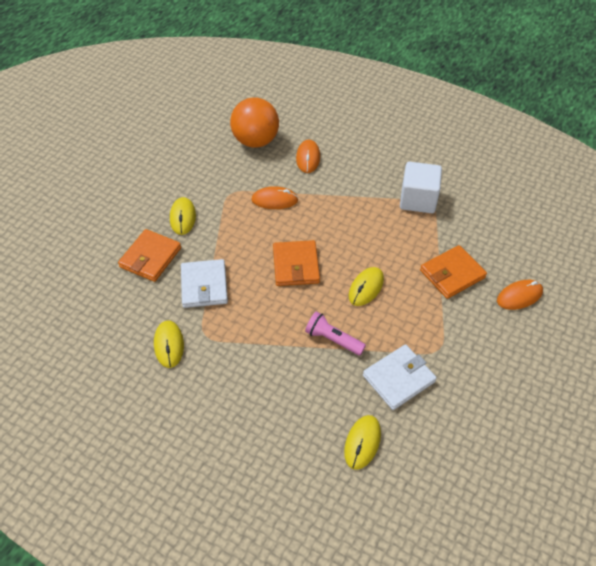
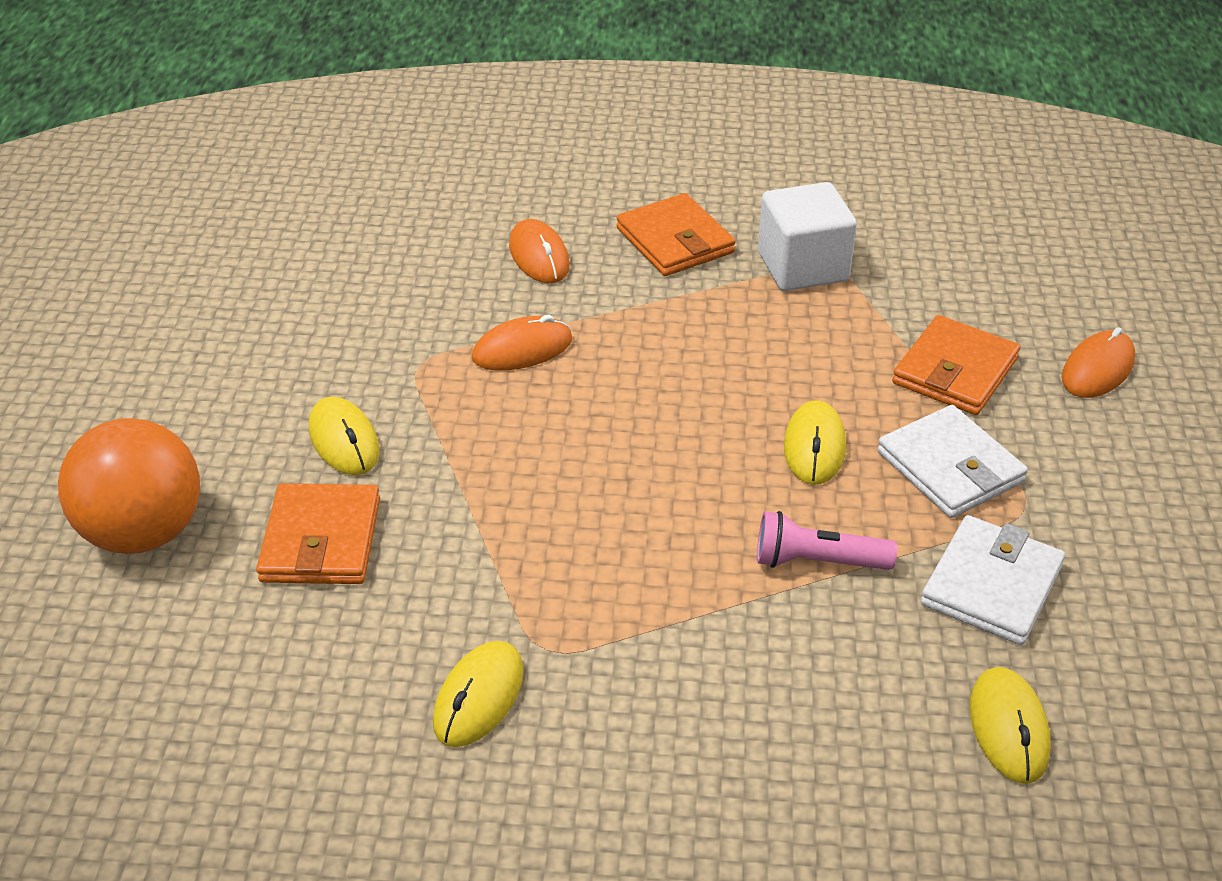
camera: 25 degrees left, 10 degrees down
yellow mouse [154,320,184,368] -> yellow mouse turned 60 degrees clockwise [433,641,524,747]
white wallet [181,259,228,308] -> white wallet moved to [877,405,1028,518]
orange ball [230,97,279,148] -> orange ball moved to [58,418,200,554]
orange wallet [273,240,320,286] -> orange wallet moved to [617,193,736,276]

